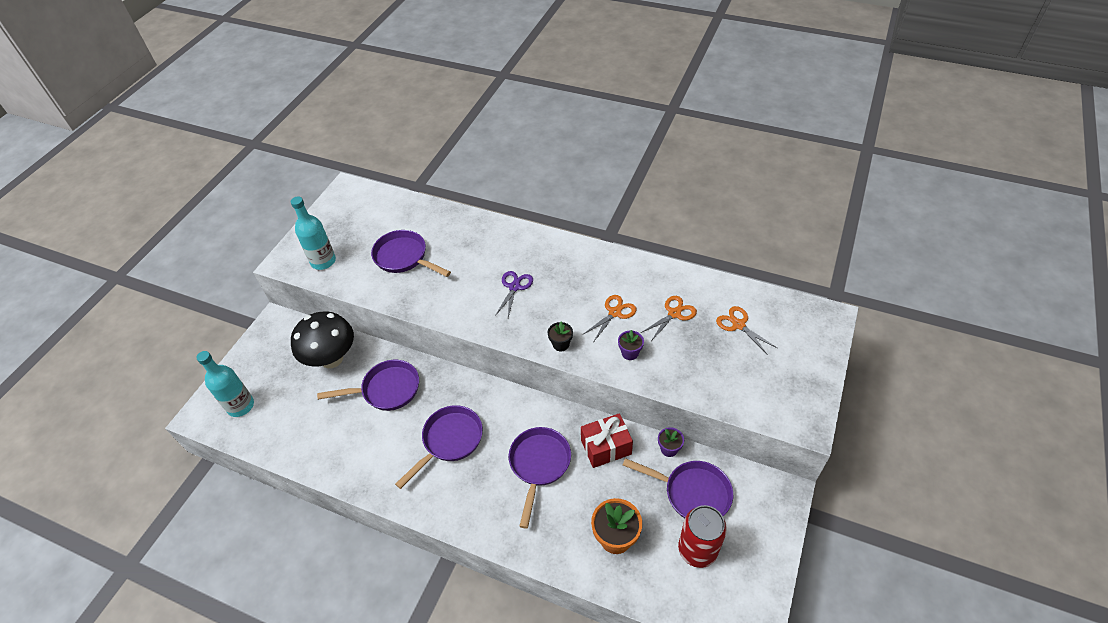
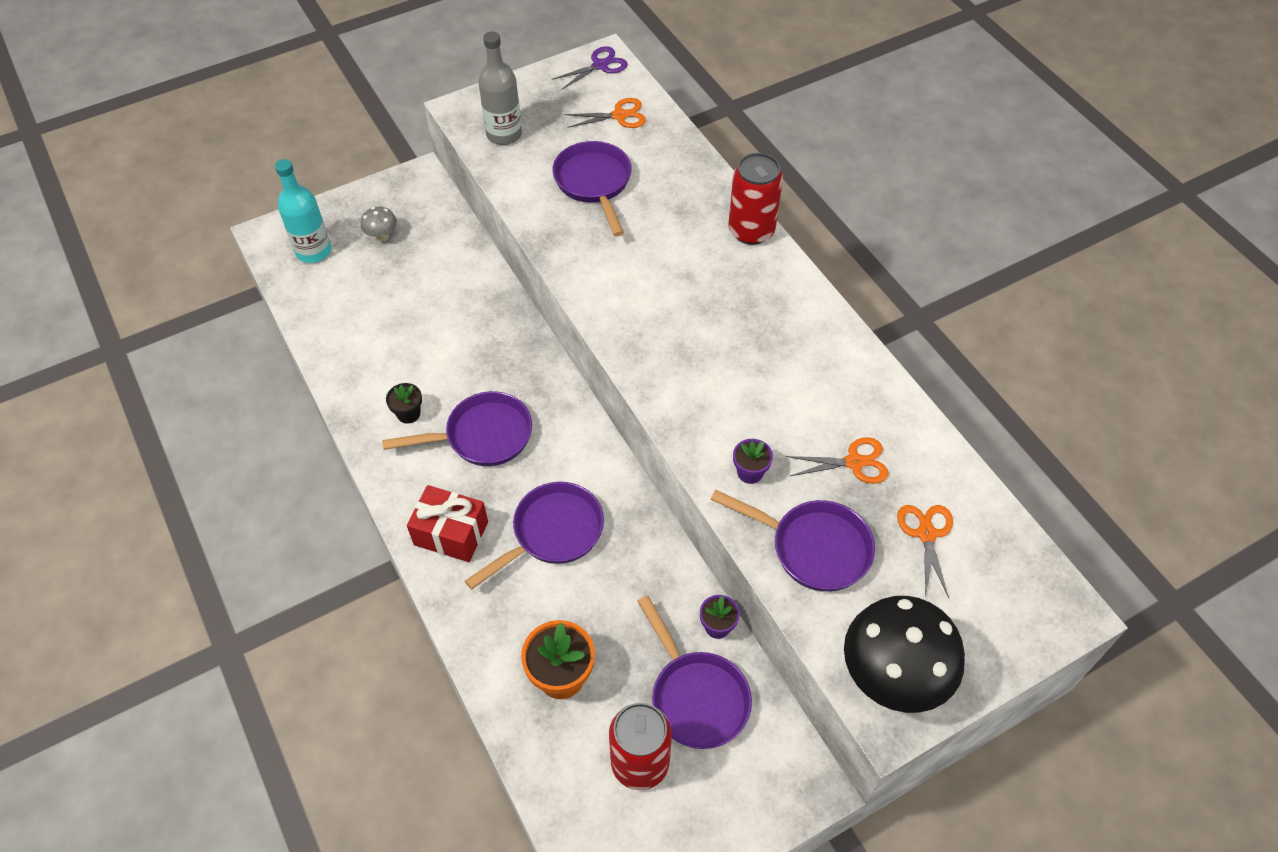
camera: 35 degrees right, 5 degrees up
turquoise bottle [291,197,336,270] -> grey bottle [478,32,522,145]
black mushroom [291,311,354,368] -> black mushroom moved to [844,596,965,713]
purple pan [317,360,419,411] -> purple pan moved to [710,489,875,592]
purple scissors [495,271,533,317] -> purple scissors moved to [552,46,628,90]
black flower pot [547,322,573,351] -> black flower pot moved to [386,383,422,424]
red gift [581,413,633,468] -> red gift moved to [407,485,488,562]
orange scissors [582,295,637,341] -> orange scissors moved to [565,98,646,128]
none -> grey mushroom [361,207,397,241]
none -> red can [729,153,783,245]

